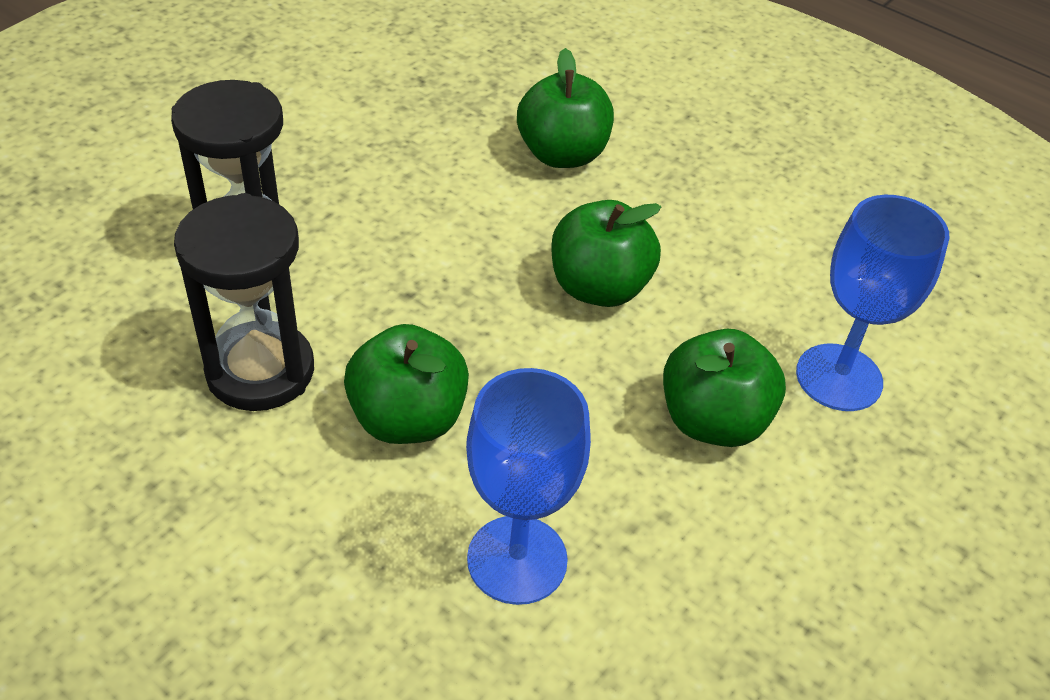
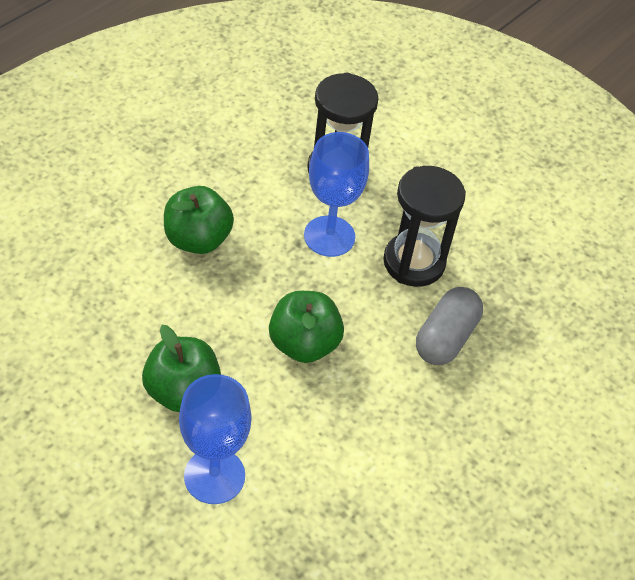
camera: 90 degrees right, 5 degrees up
black hourglass [174,193,314,411] -> black hourglass moved to [383,166,466,287]
blue goblet [466,368,591,605] -> blue goblet moved to [304,132,369,257]
green apple [517,48,614,168] -> grey capsule [416,287,483,365]

